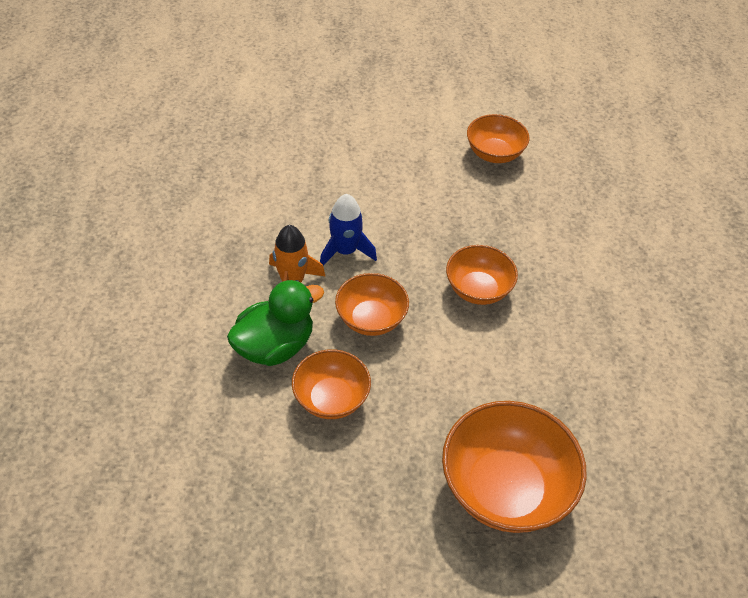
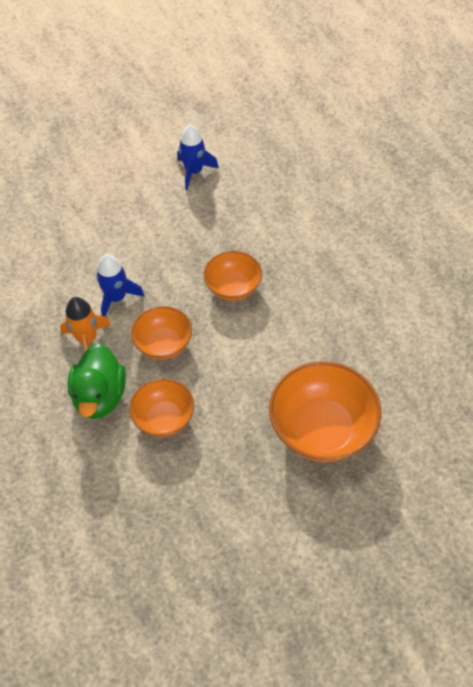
camera: 20 degrees left, 5 degrees up
green duck [227,280,324,366] -> green duck turned 150 degrees clockwise [68,344,126,419]
orange bowl [467,114,530,163] -> blue rocket [177,125,219,190]

